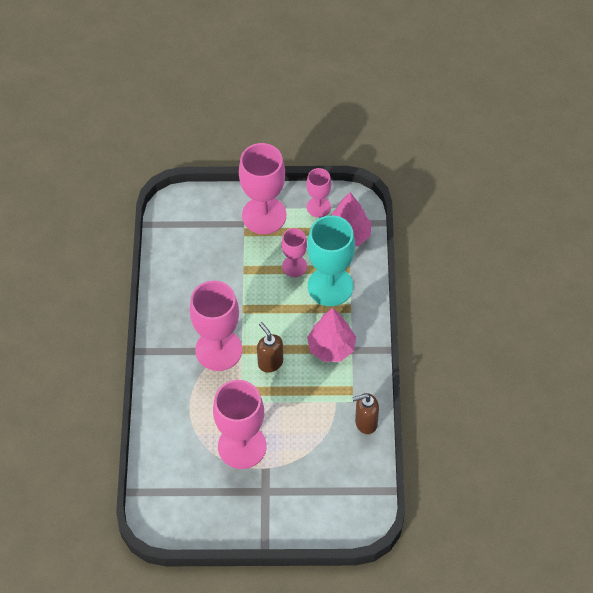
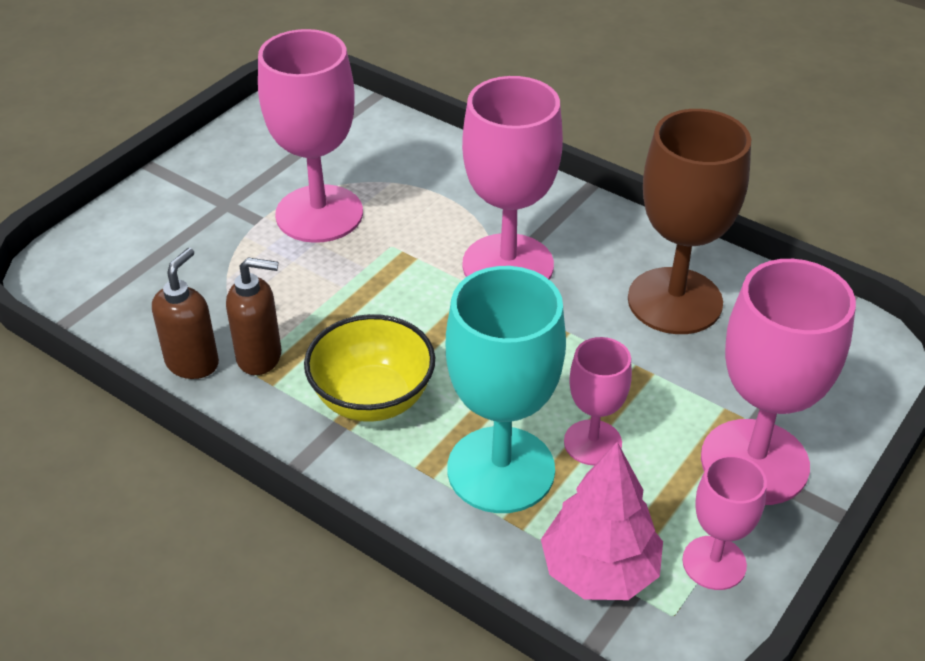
camera: 125 degrees right, 15 degrees down
brown soap dispenser [257,322,283,373] -> brown soap dispenser moved to [226,258,281,375]
pink tree [307,308,356,362] -> yellow bowl [304,314,435,422]
none -> brown goblet [628,109,751,334]

